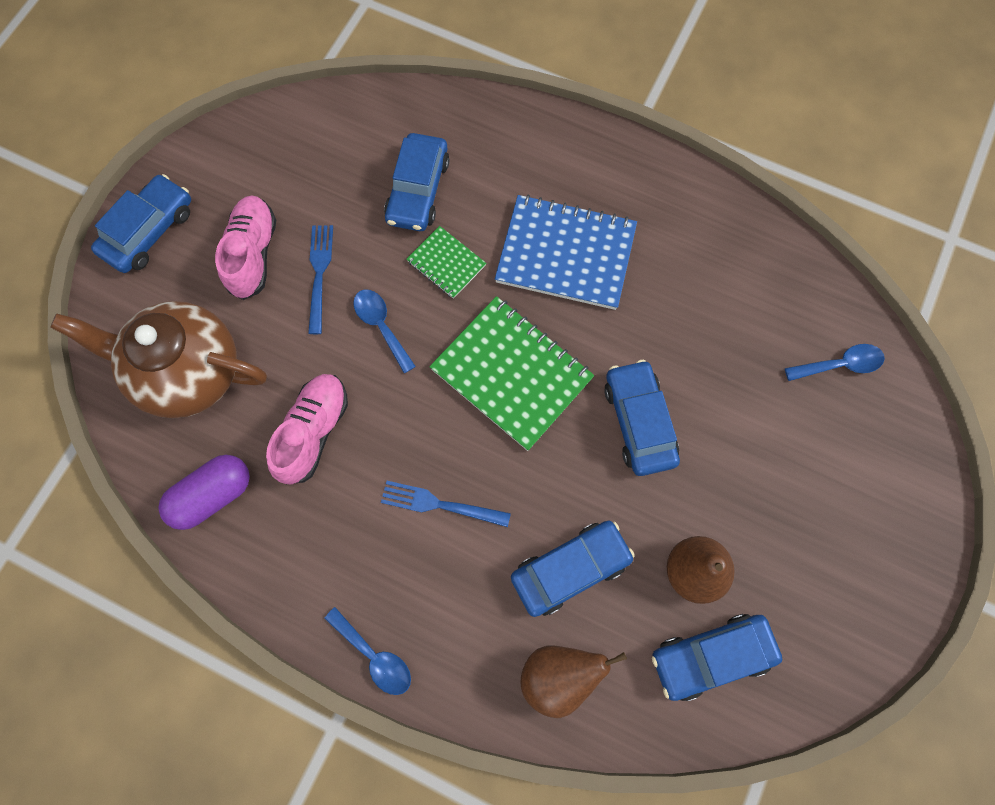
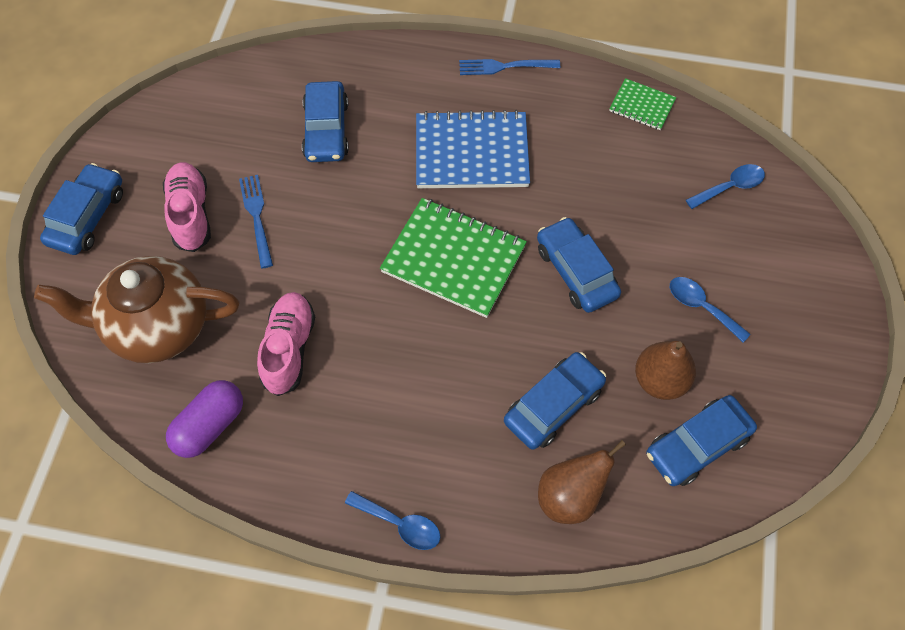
camera: 15 degrees left, 10 degrees down
blue spoon [353,290,416,373] -> blue spoon moved to [670,277,751,343]
blue fork [381,481,511,527] -> blue fork moved to [459,59,560,75]
green notebook [406,226,486,299] -> green notebook moved to [609,78,676,130]

